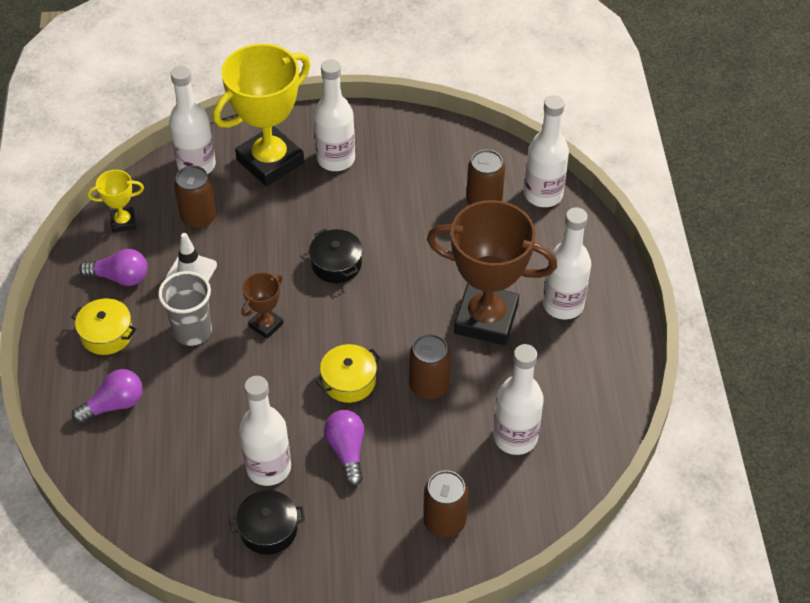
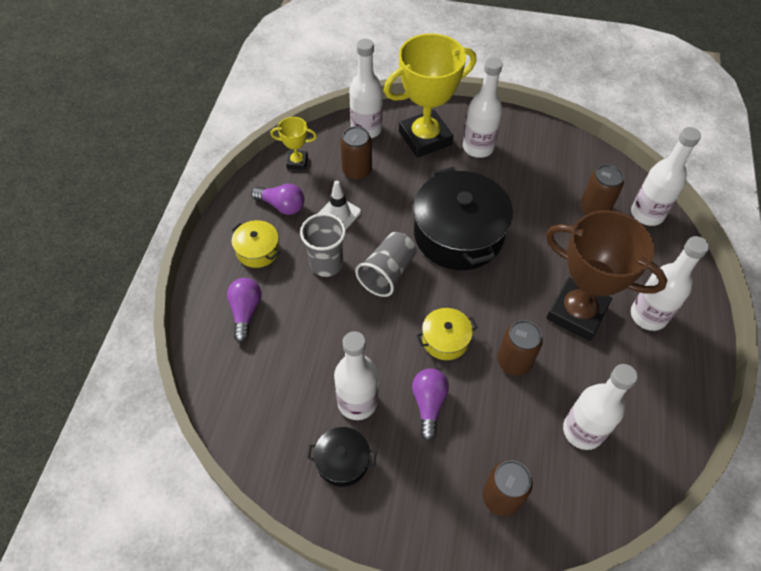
camera: 15 degrees right, 5 degrees up
purple light bulb [72,369,143,424] -> purple light bulb turned 75 degrees counterclockwise [227,278,262,342]
brown trophy [241,272,283,339] -> grey cup [355,232,417,297]
black pot [309,228,363,283] -> black pot [413,167,513,270], size x2.11

